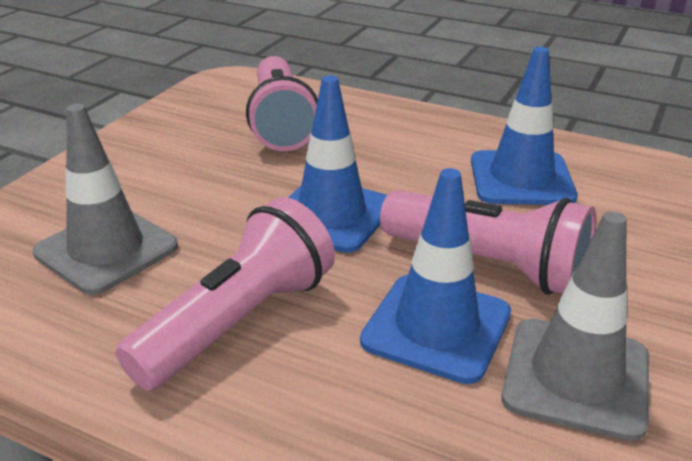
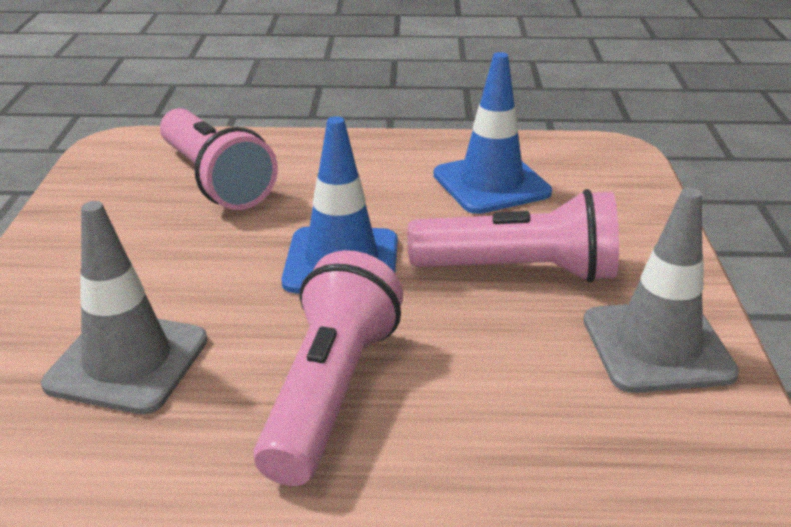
camera: 25 degrees left, 0 degrees up
blue traffic cone [360,168,511,384] -> none

